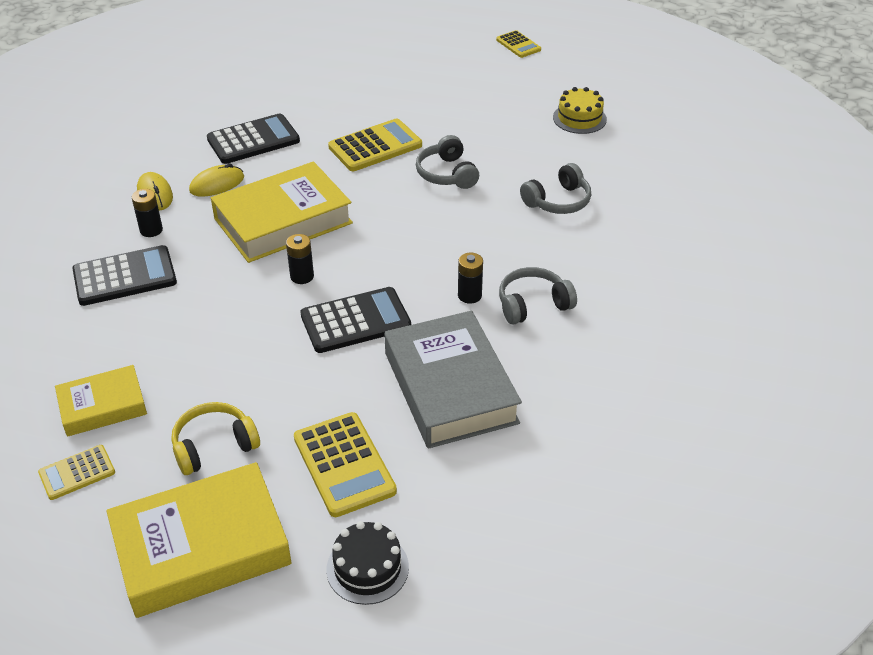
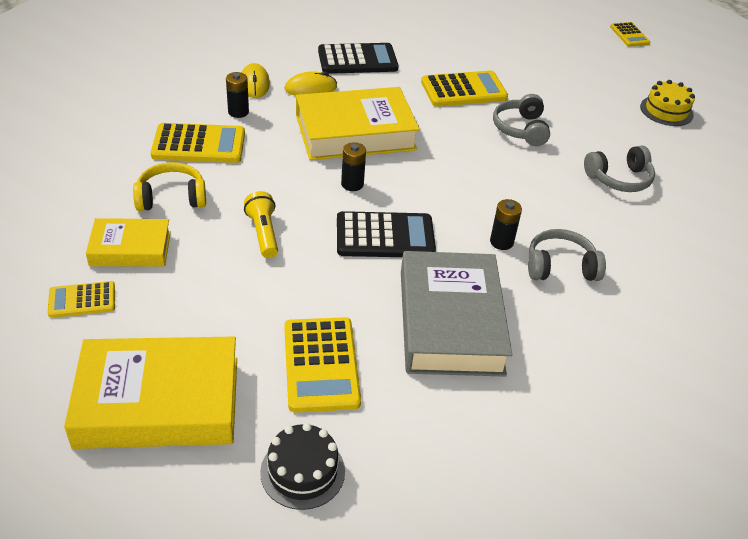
camera: 15 degrees right, 0 degrees up
black calculator [72,245,177,306] -> yellow calculator [151,123,245,163]
yellow headphones [171,402,260,475] -> yellow headphones moved to [133,162,206,211]
none -> yellow flashlight [244,191,278,258]

